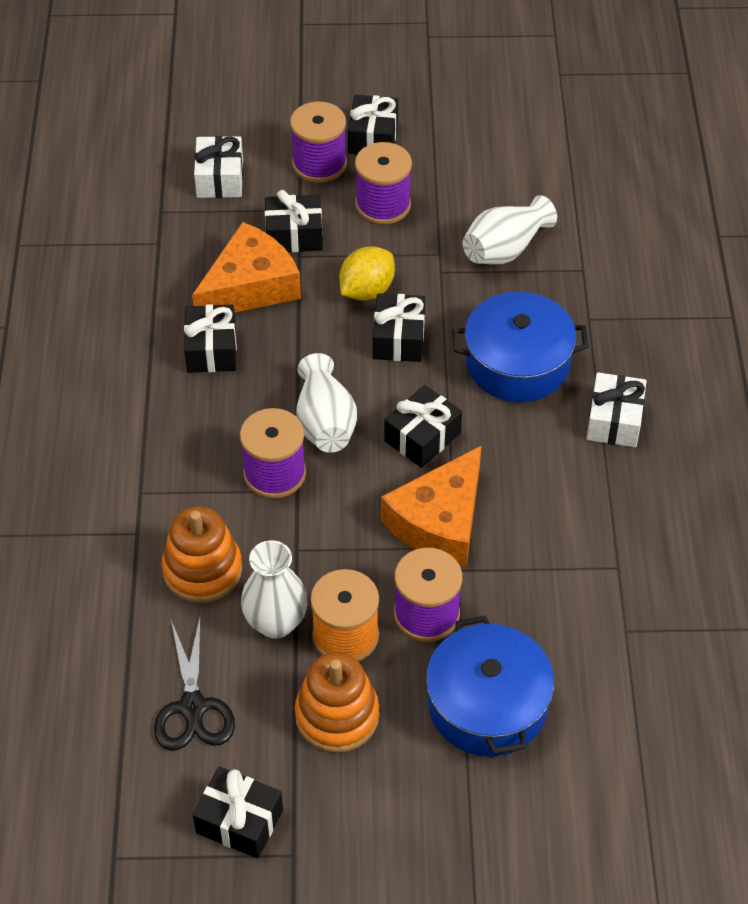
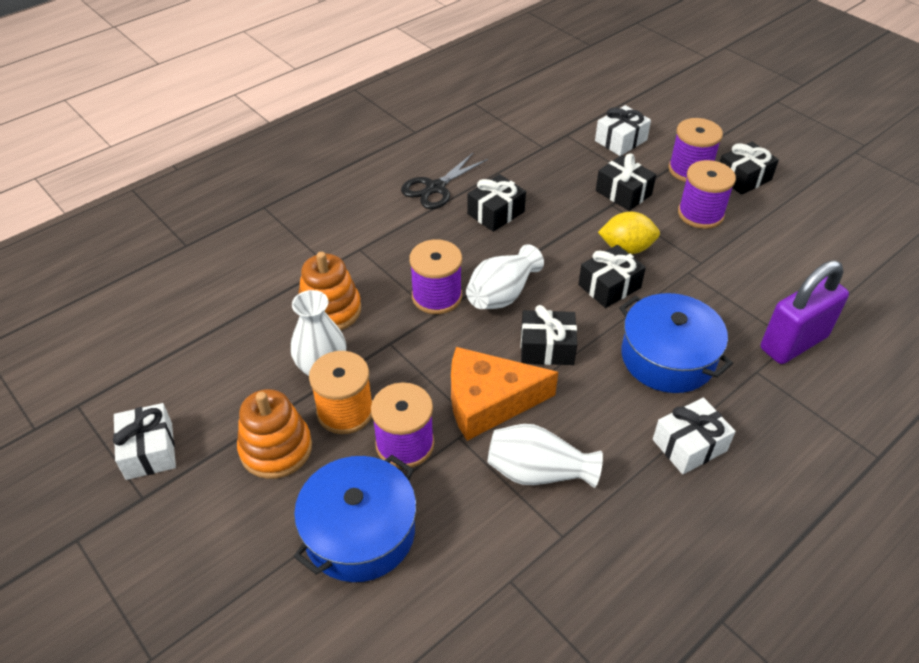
camera: 50 degrees right, 5 degrees down
black scissors [154,618,235,751] -> black scissors moved to [401,153,488,209]
orange cheese [192,222,301,313] -> none
black gift [193,766,283,859] -> white gift [113,403,176,480]
white vase [463,195,557,265] -> white vase moved to [488,424,603,488]
none -> purple padlock [761,260,849,364]

